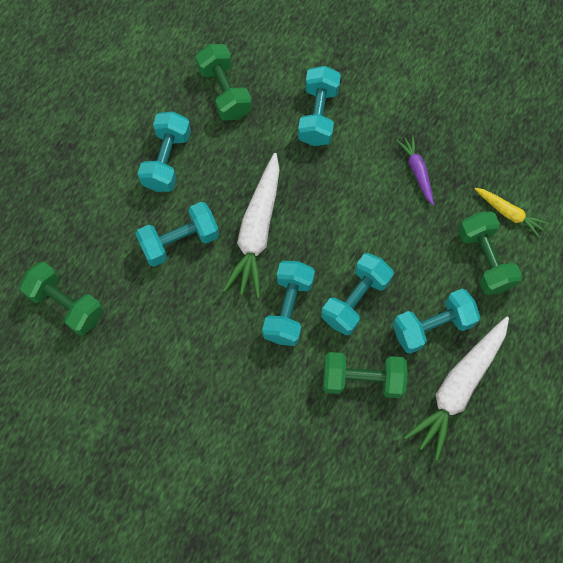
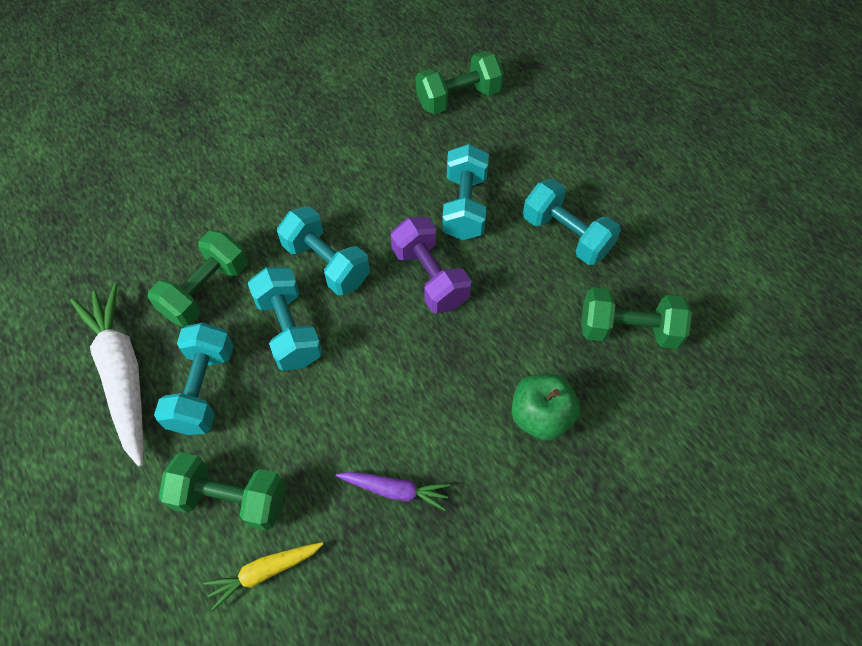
camera: 120 degrees right, 10 degrees down
white carrot [223,153,280,298] -> purple dumbbell [391,217,471,313]
turquoise dumbbell [298,66,341,146] -> green apple [512,373,580,441]

